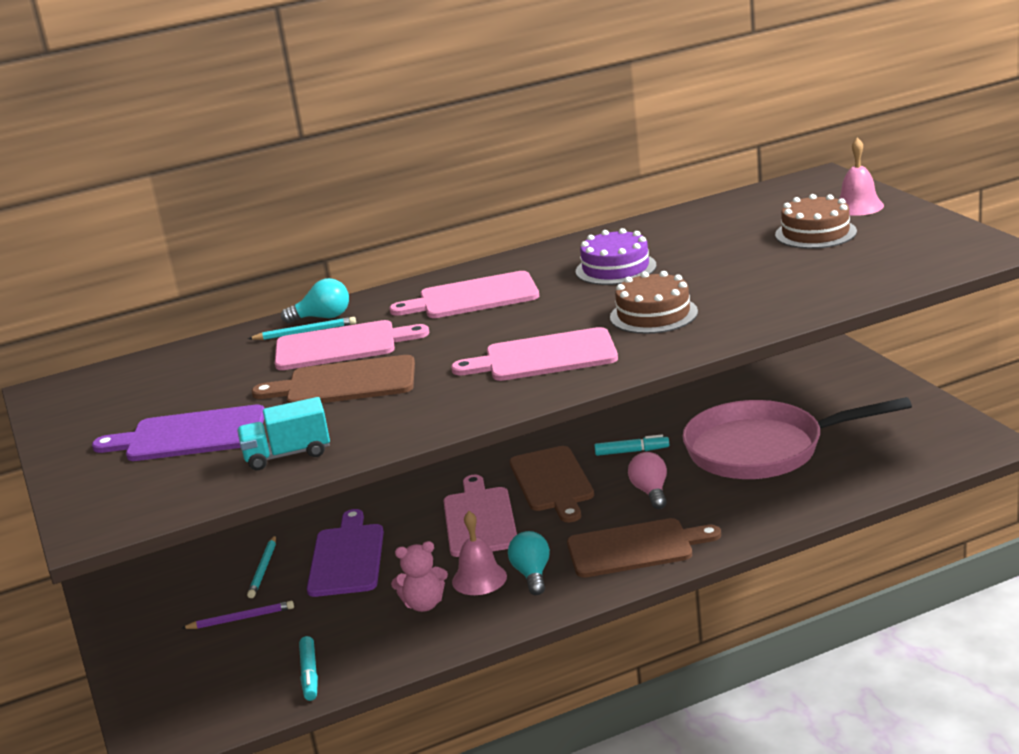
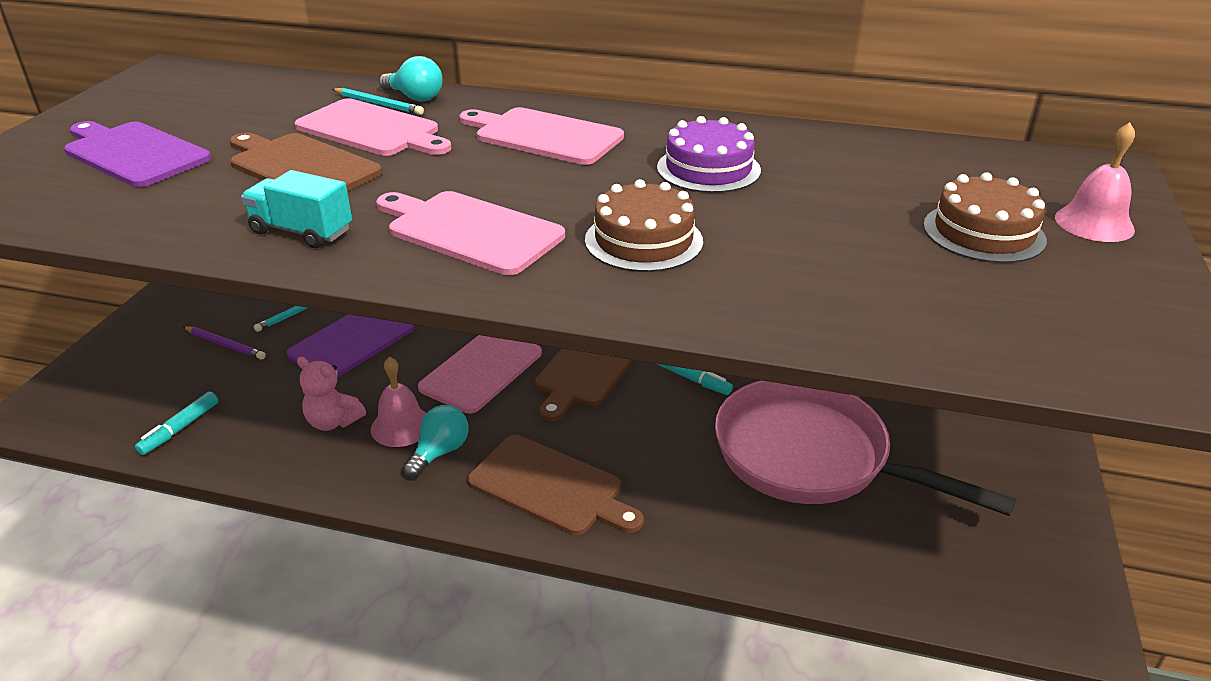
camera: 35 degrees right, 10 degrees up
turquoise truck [237,397,330,470] -> turquoise truck moved to [241,170,352,248]
pink light bulb [628,452,667,509] -> none

